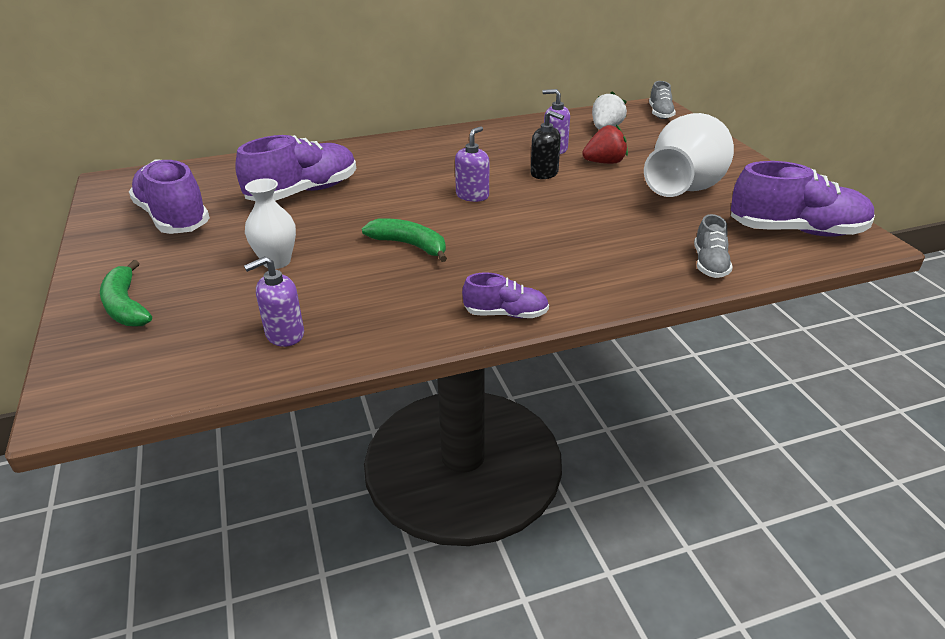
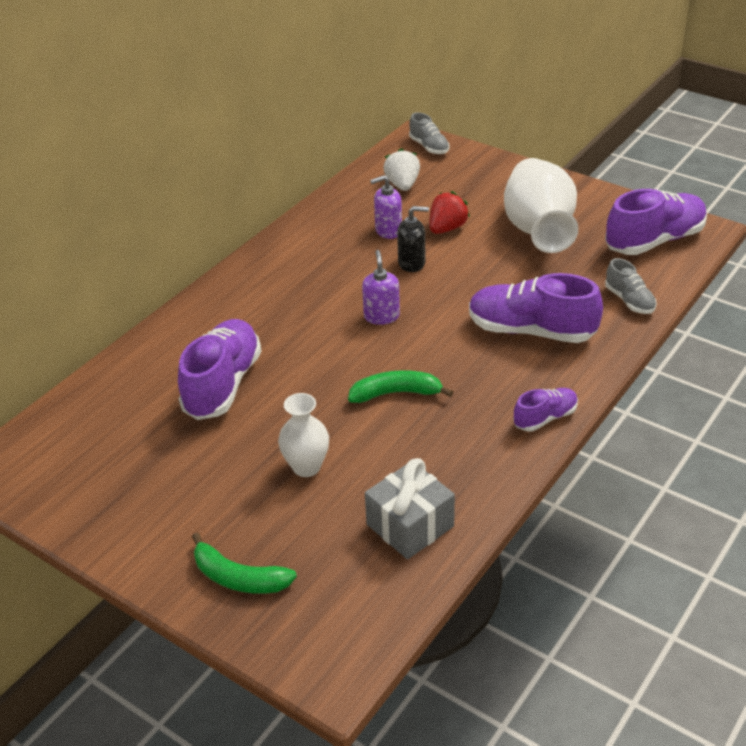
camera: 35 degrees left, 5 degrees up
purple shoe [129,159,210,234] -> purple shoe moved to [469,273,603,343]
purple soap dispenser [244,257,304,347] -> grey gift [365,458,455,559]

